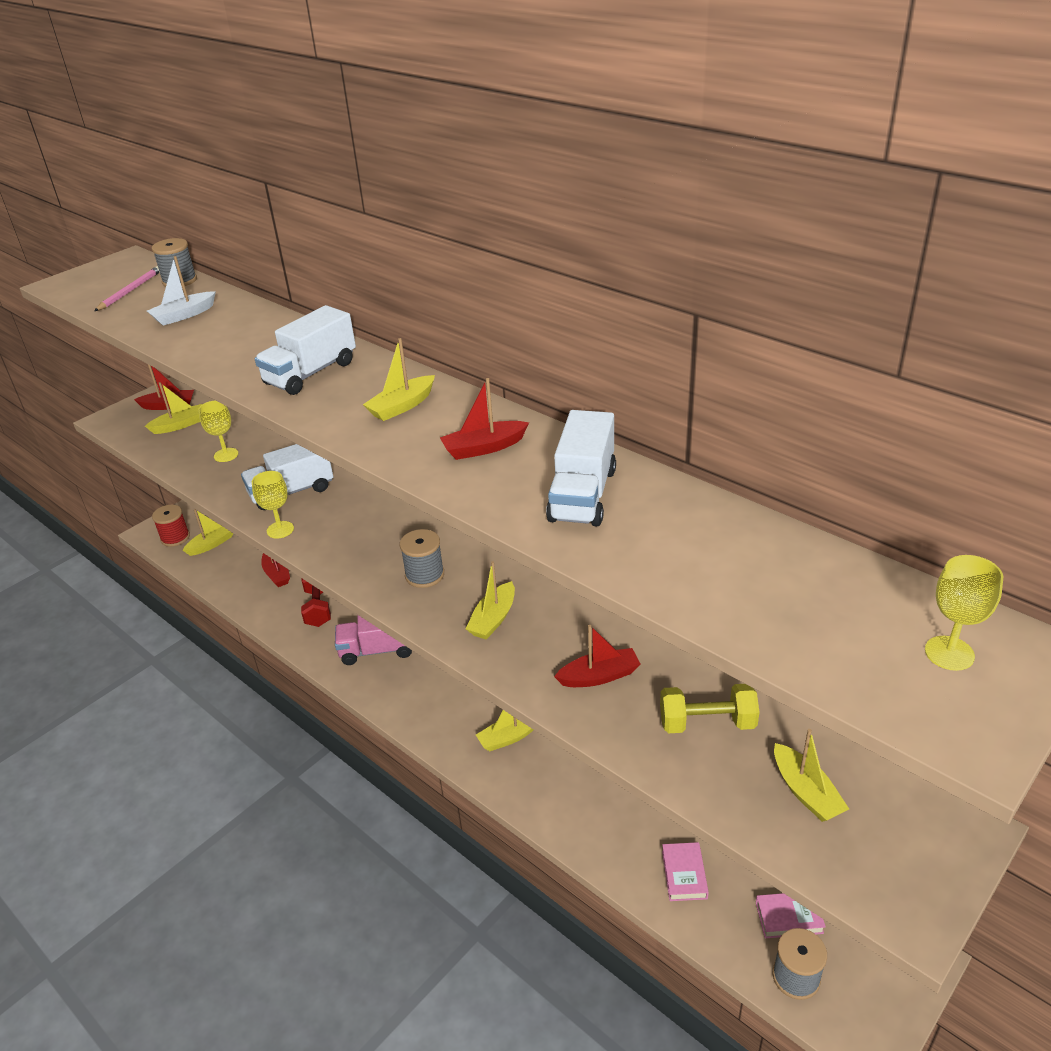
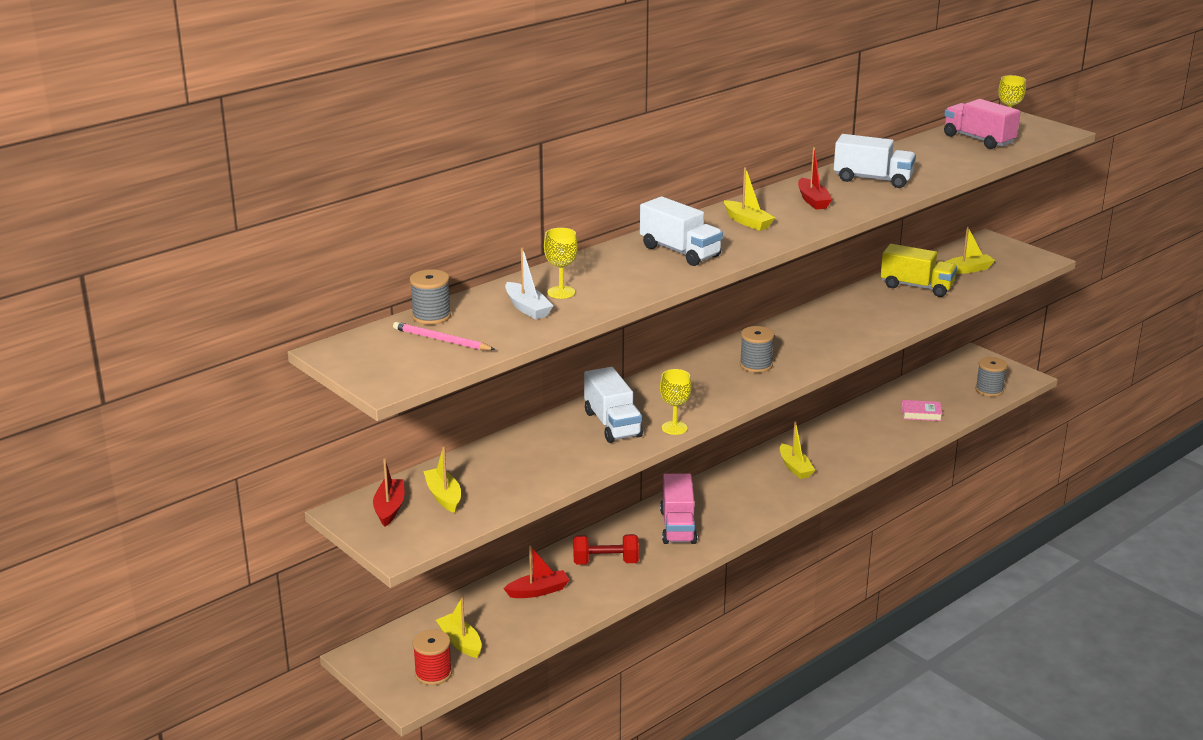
camera: 85 degrees left, 10 degrees down
yellow goblet [198,400,238,462] -> yellow goblet moved to [544,228,578,299]
yellow boat [466,561,515,640] -> none
red boat [554,625,640,687] -> none
yellow dumbbell [660,684,759,733] -> yellow truck [881,244,957,297]
pink book [756,893,826,938] -> none
none -> pink truck [944,99,1020,149]

